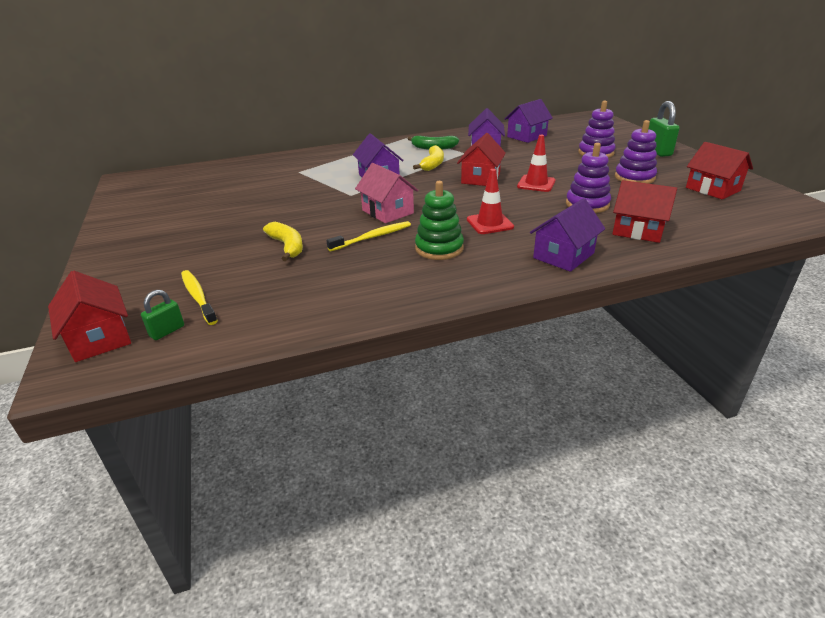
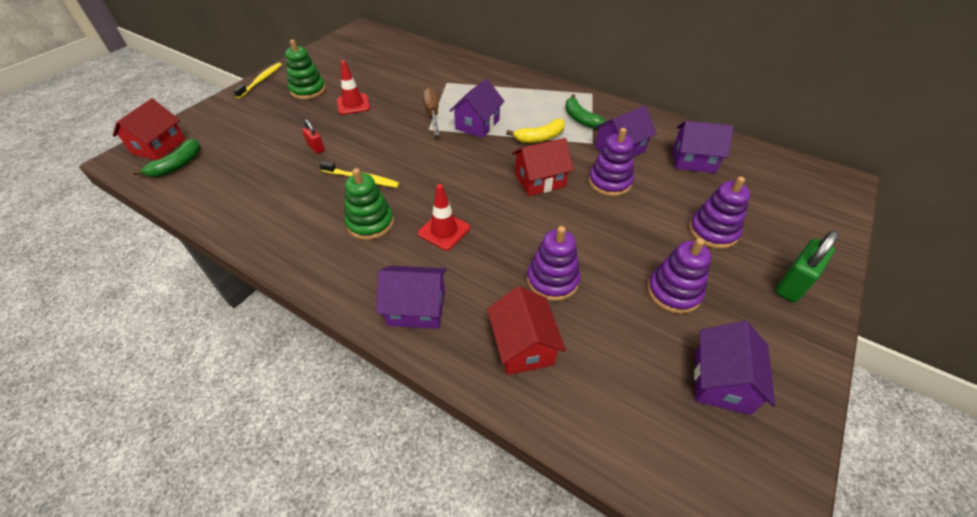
camera: 50 degrees right, 15 degrees up
green padlock [141,290,184,340] -> green banana [132,139,200,177]
yellow toothbrush [181,270,218,325] -> yellow toothbrush moved to [233,63,282,99]
yellow banana [263,222,303,261] -> red padlock [302,119,325,154]
pink house [355,163,419,223] -> none
red traffic cone [517,135,555,192] -> red traffic cone moved to [337,60,370,115]
red house [686,142,753,199] -> purple house [694,321,776,415]
none -> green stacking toy [285,39,326,100]
none -> brown screwdriver [423,87,440,135]
none -> purple stacking toy [588,128,634,197]

